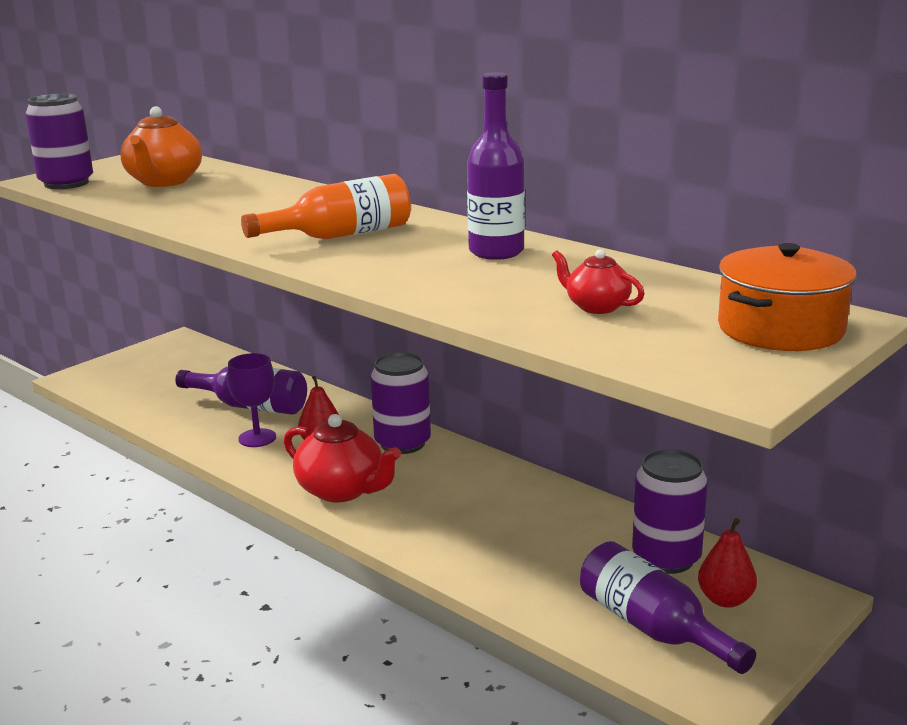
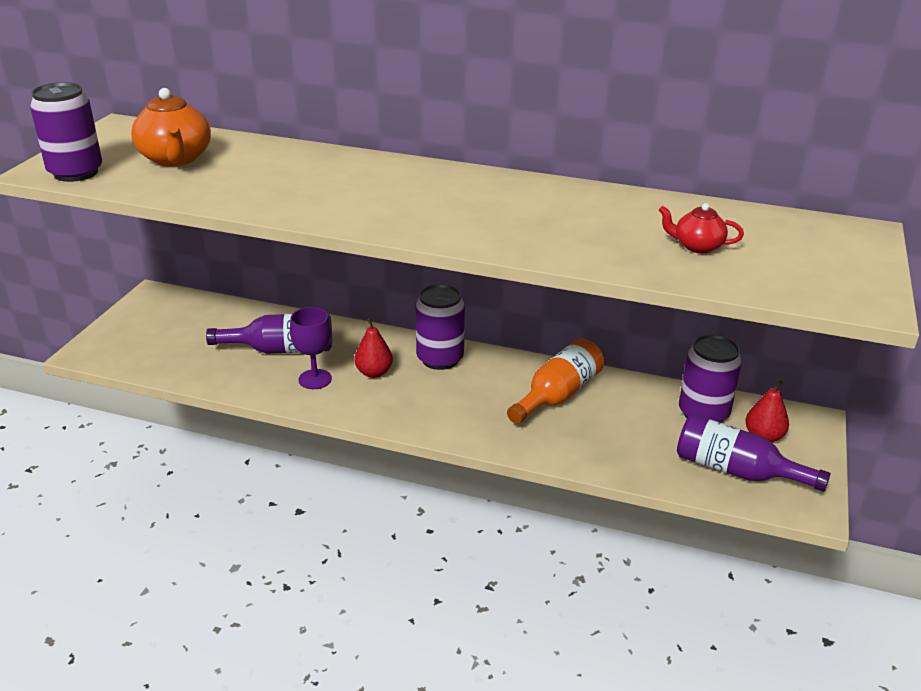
camera: 25 degrees left, 10 degrees up
orange bottle [241,174,411,239] -> orange bottle moved to [507,338,604,424]
red teapot [284,414,401,502] -> none
purple bottle [467,72,525,260] -> none
orange pot [718,243,857,351] -> none

